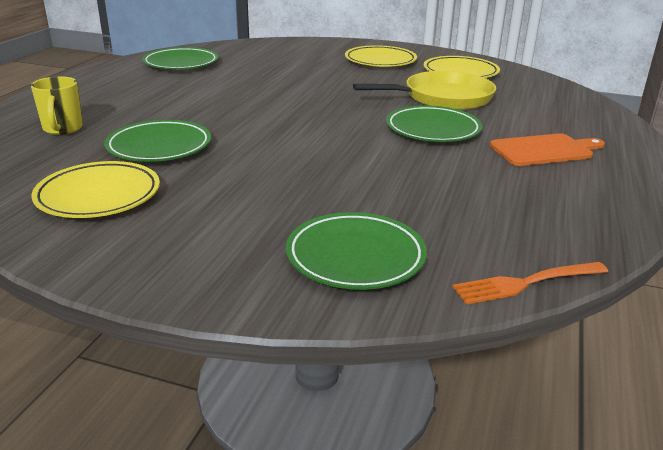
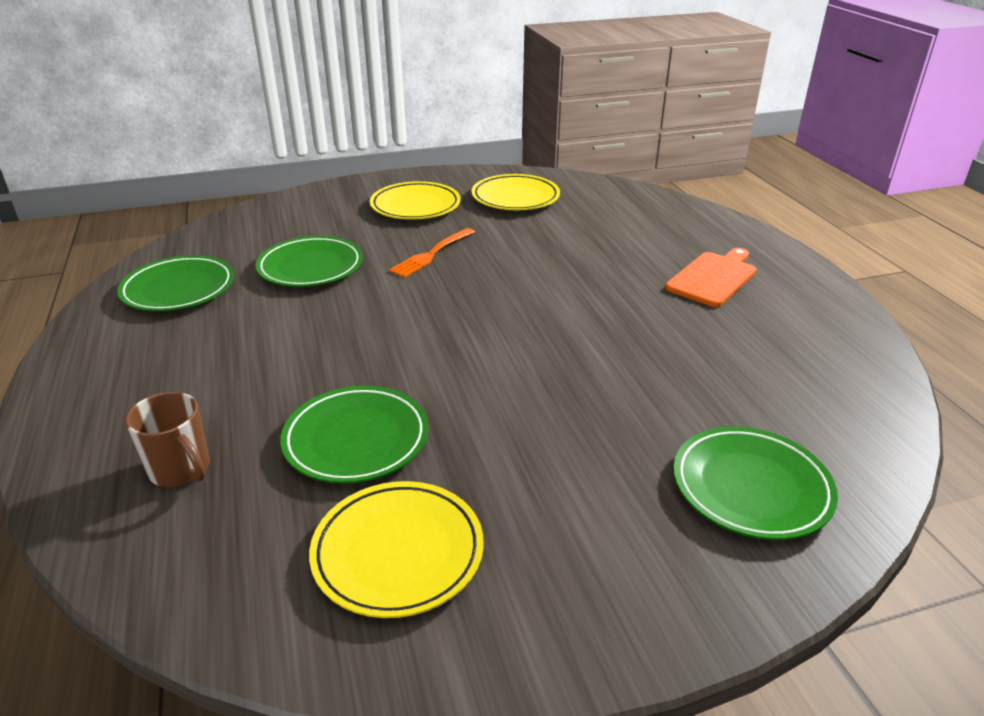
camera: 35 degrees left, 5 degrees up
yellow mug [31,76,83,135] -> brown mug [125,392,210,487]
yellow pan [353,71,496,110] -> none
green plate [386,105,482,142] -> green plate moved to [256,236,363,287]
orange fork [452,262,608,305] -> orange fork moved to [389,228,475,277]

